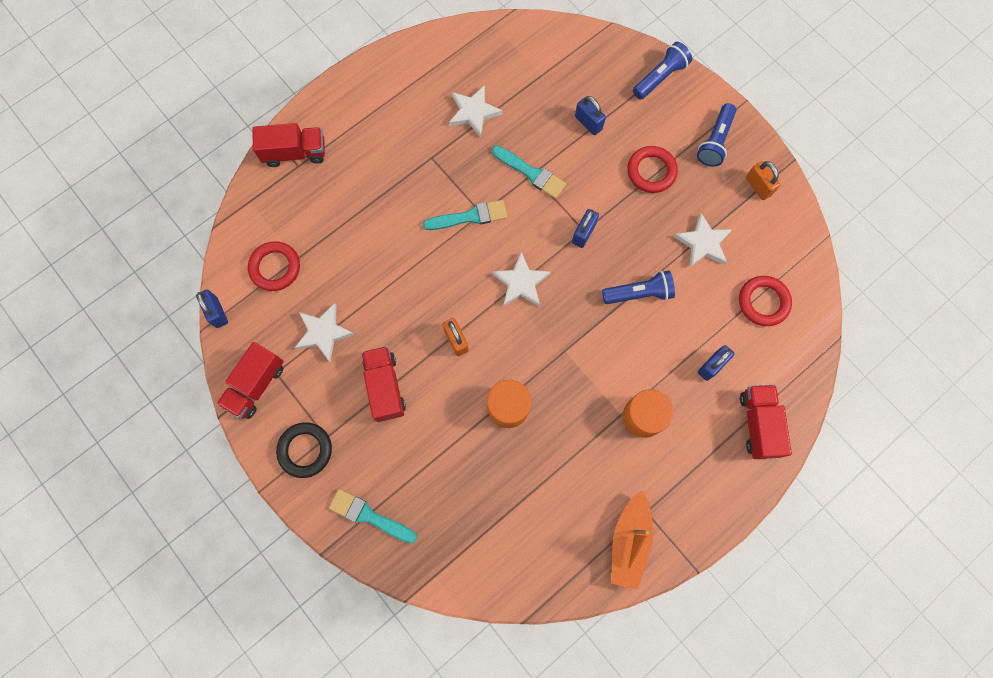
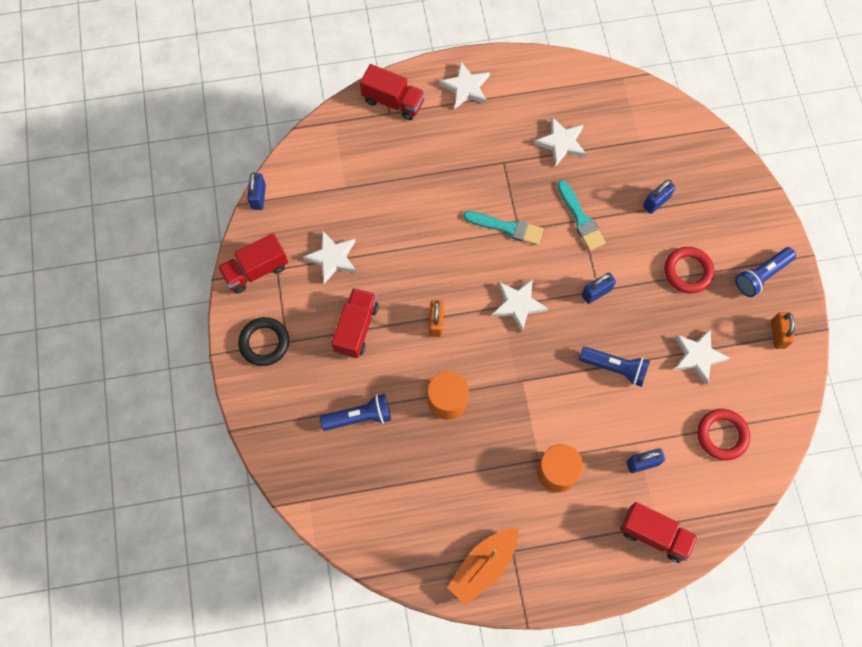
camera: 30 degrees right, 5 degrees down
red ring [248,241,300,291] -> none
turquoise brush [329,489,417,543] -> none
blue padlock [575,96,606,135] -> blue padlock turned 60 degrees clockwise [643,180,676,214]
blue flashlight [633,42,692,100] -> blue flashlight moved to [320,394,391,431]
red truck [740,385,792,459] -> red truck turned 90 degrees clockwise [620,502,698,563]
none -> white star [439,62,490,109]

